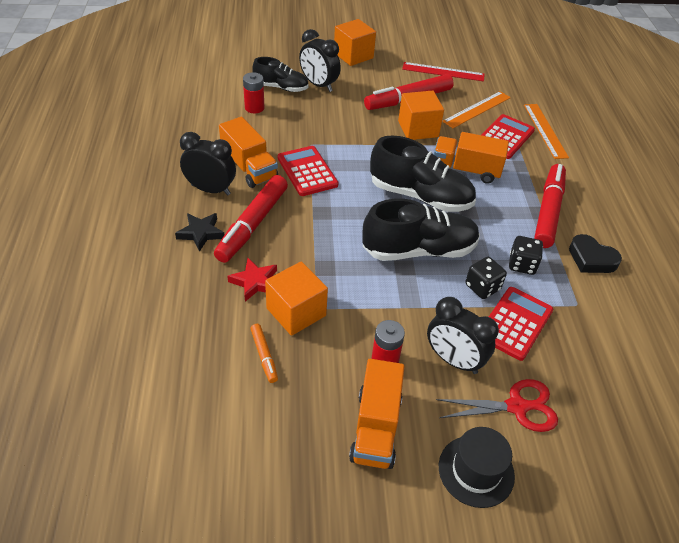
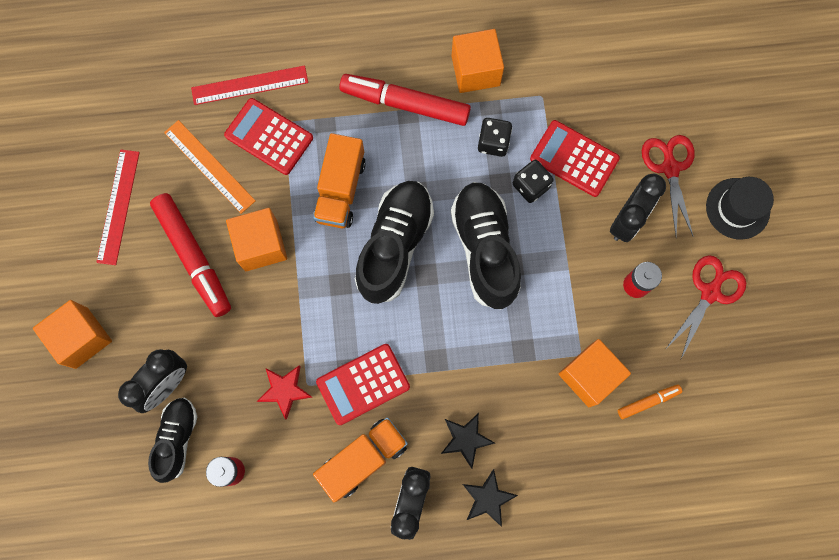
camera: 90 degrees left, 30 degrees up
red marker [214,175,288,263] -> black star [441,413,495,469]
red star [227,258,277,302] -> red star moved to [257,365,312,420]
orange truck [349,359,405,469] -> red scissors [667,255,746,359]
orange ruler [524,104,569,159] -> red ruler [191,65,308,105]
black heart [569,234,622,273] -> orange cube [452,29,504,93]

